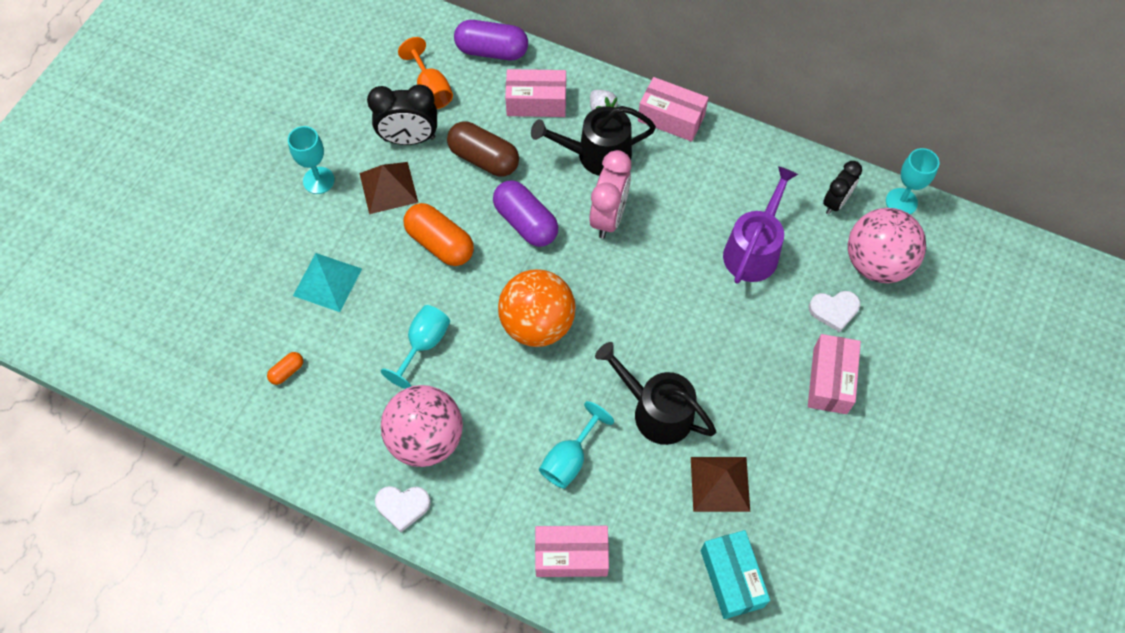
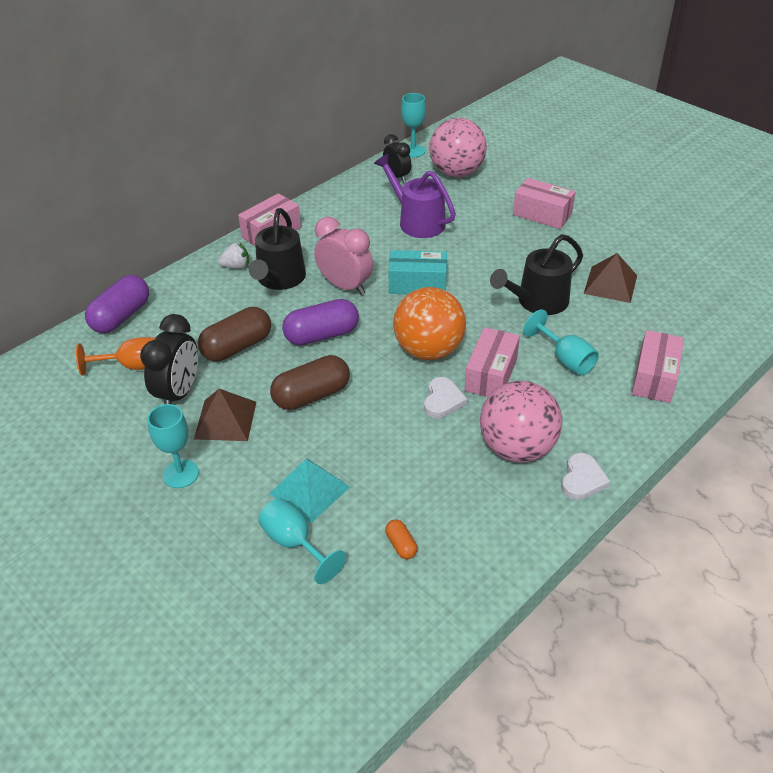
camera: 70 degrees left, 20 degrees down
turquoise goblet [381,305,450,389] -> turquoise goblet moved to [258,498,346,584]
orange capsule [404,203,474,266] -> brown capsule [270,355,350,410]
pink box [505,69,566,117] -> pink box moved to [465,327,520,397]
turquoise box [701,530,770,619] -> turquoise box moved to [389,250,447,294]
white heart [809,291,860,333] -> white heart moved to [424,377,467,418]

